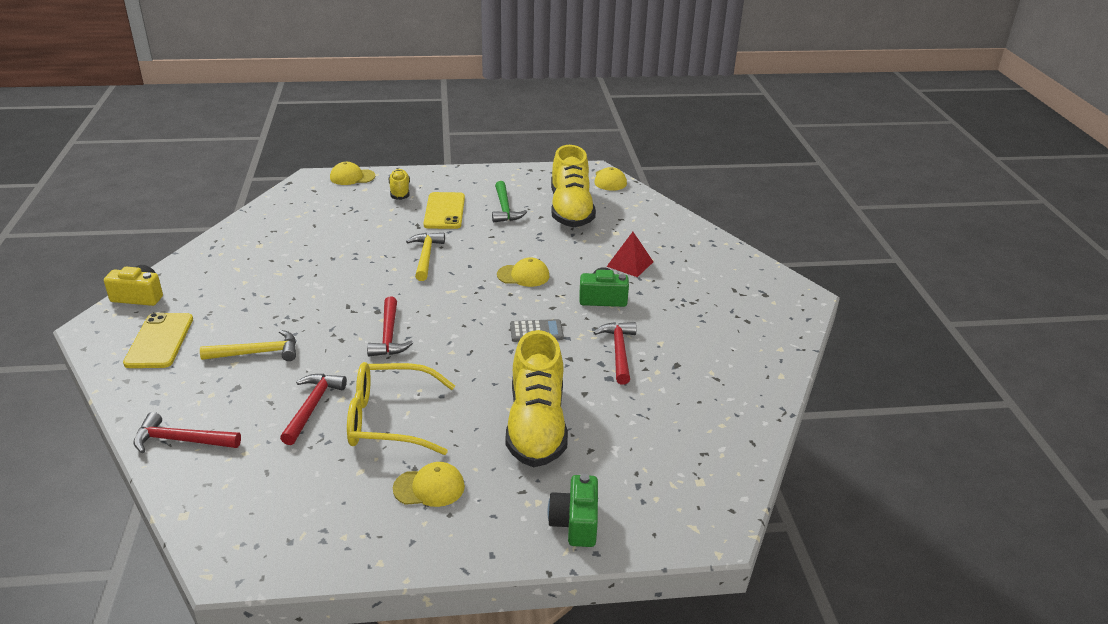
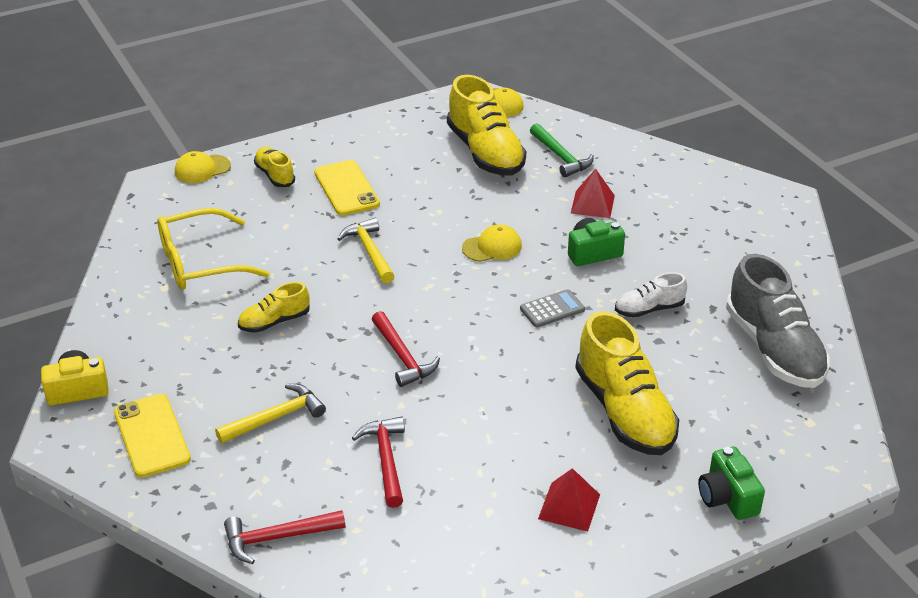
camera: 20 degrees left, 5 degrees up
yellow glasses [347,362,455,455] -> yellow glasses moved to [158,208,270,290]
yellow cap [393,462,465,507] -> red pyramid [538,468,600,532]
green hammer [492,181,527,222] -> green hammer moved to [530,123,594,177]
red hammer [593,322,637,385] -> white shoe [615,272,687,318]
none -> yellow shoe [238,282,310,333]
none -> grey shoe [726,254,830,388]

